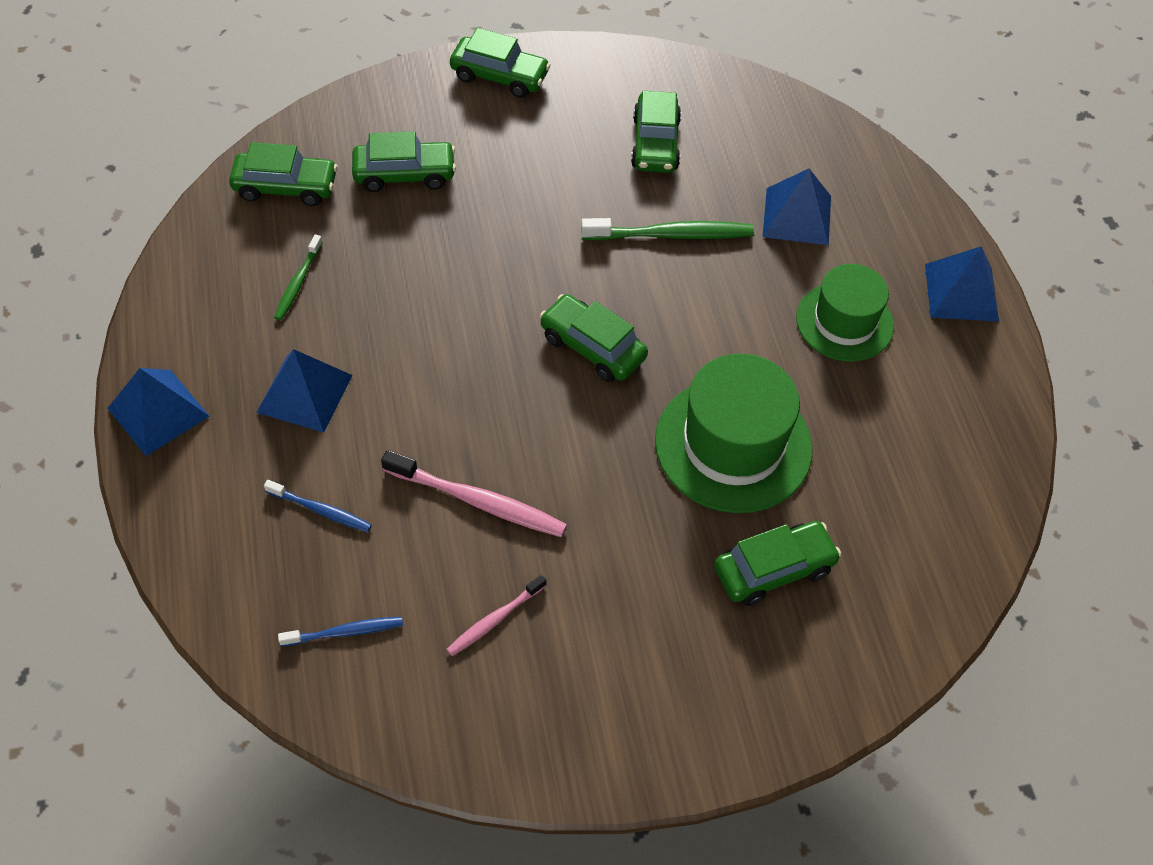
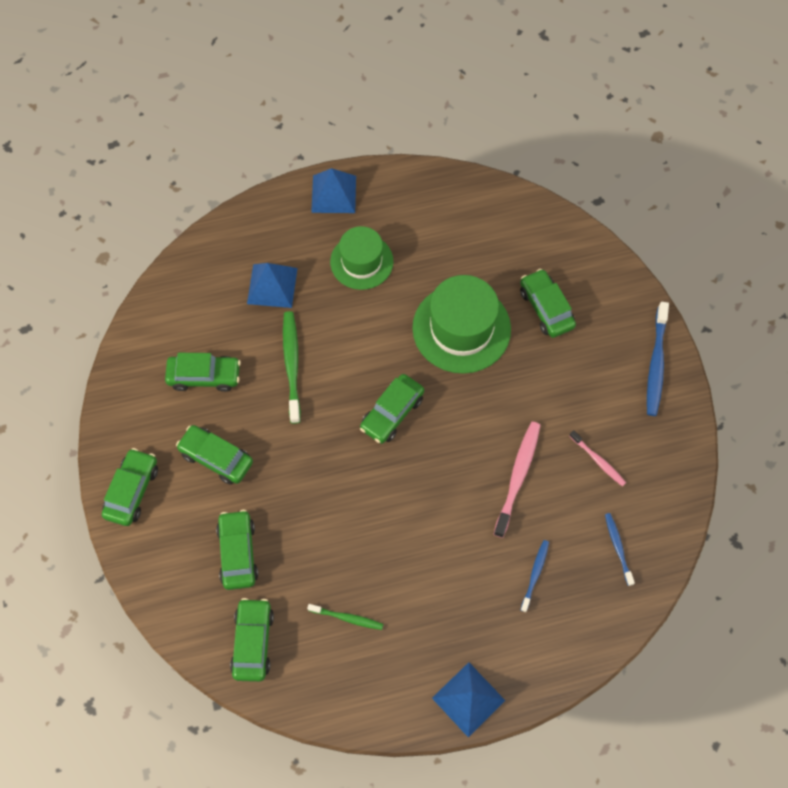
camera: 90 degrees left, 10 degrees up
blue pyramid [256,349,352,432] -> none
none -> green car [176,425,253,484]
none -> blue toothbrush [647,302,669,416]

